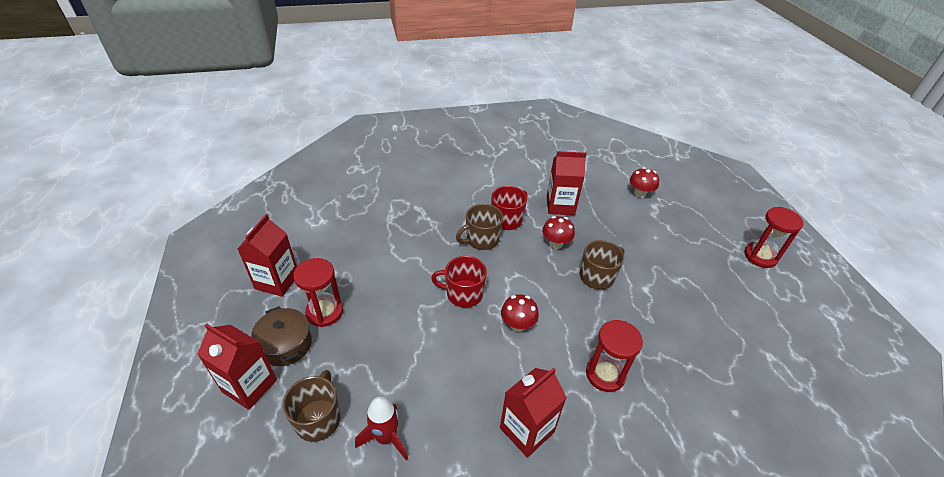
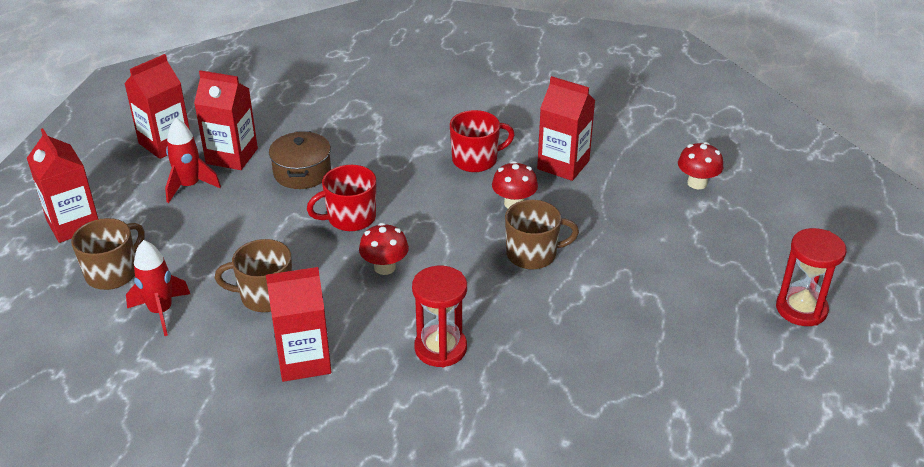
camera: 30 degrees right, 5 degrees down
brown pot [251,306,312,366] -> brown pot moved to [269,131,331,189]
red hourglass [293,258,343,327] -> red rocket [165,118,221,203]
red mug [431,256,487,308] -> red mug turned 60 degrees counterclockwise [307,165,376,231]
brown mug [456,204,503,250] -> brown mug moved to [215,239,292,312]
none -> red carton [194,70,258,170]

